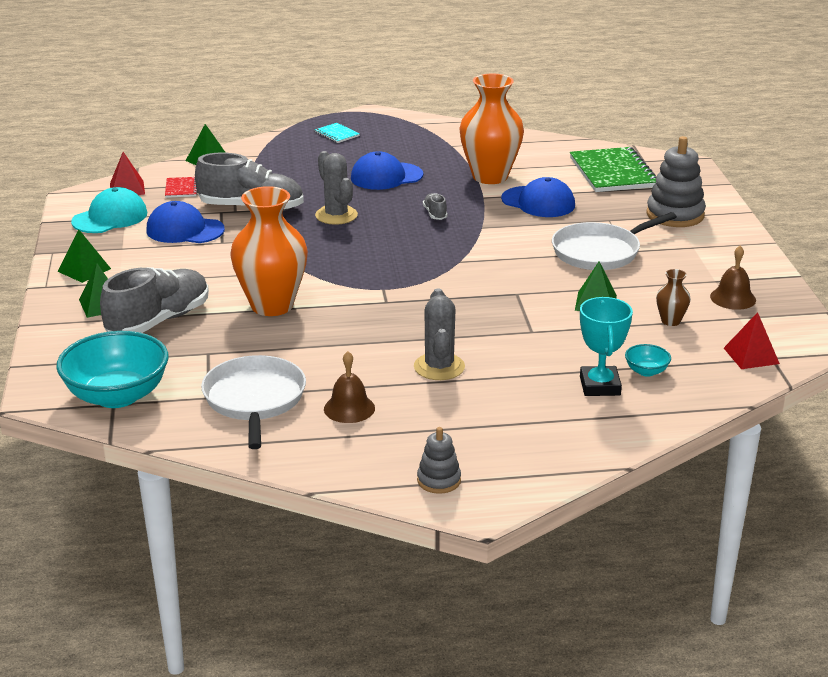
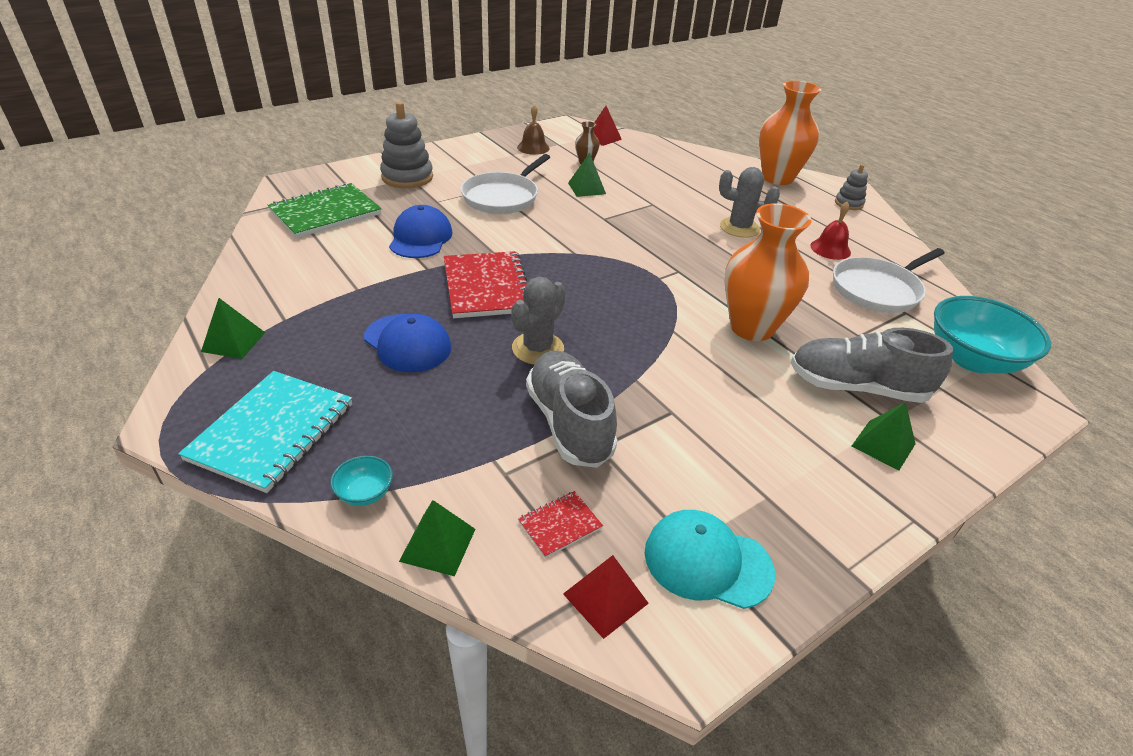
camera: 120 degrees left, 10 degrees up
green pyramid [58,230,111,283] -> green pyramid moved to [201,298,265,359]
blue cap [146,201,225,243] -> none
turquoise notebook [315,123,360,143] -> turquoise notebook [178,371,352,493], size x2.16
brown bell [324,351,375,423] -> red bell [810,202,851,260]
grey cactus [414,288,465,380] -> grey cactus turned 45 degrees clockwise [719,167,780,238]
grey shoe [423,193,447,220] -> red notebook [444,251,527,318]
orange vase [459,74,524,184] -> orange vase moved to [759,81,821,185]
white pan [552,212,677,270] -> white pan turned 90 degrees clockwise [461,154,550,214]
turquoise trophy [580,297,633,396] -> none
turquoise bowl [625,344,671,376] -> turquoise bowl moved to [330,456,393,506]

